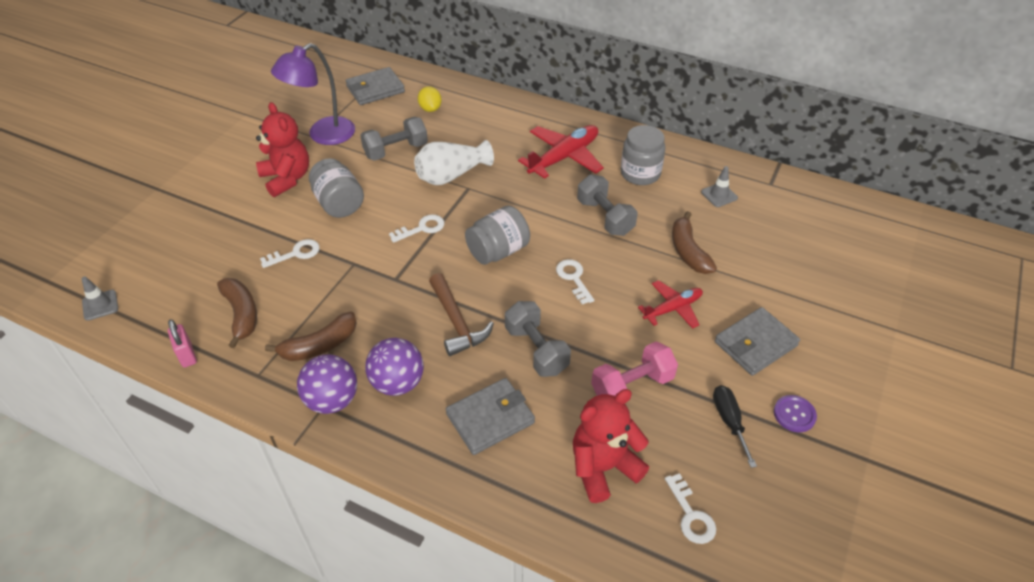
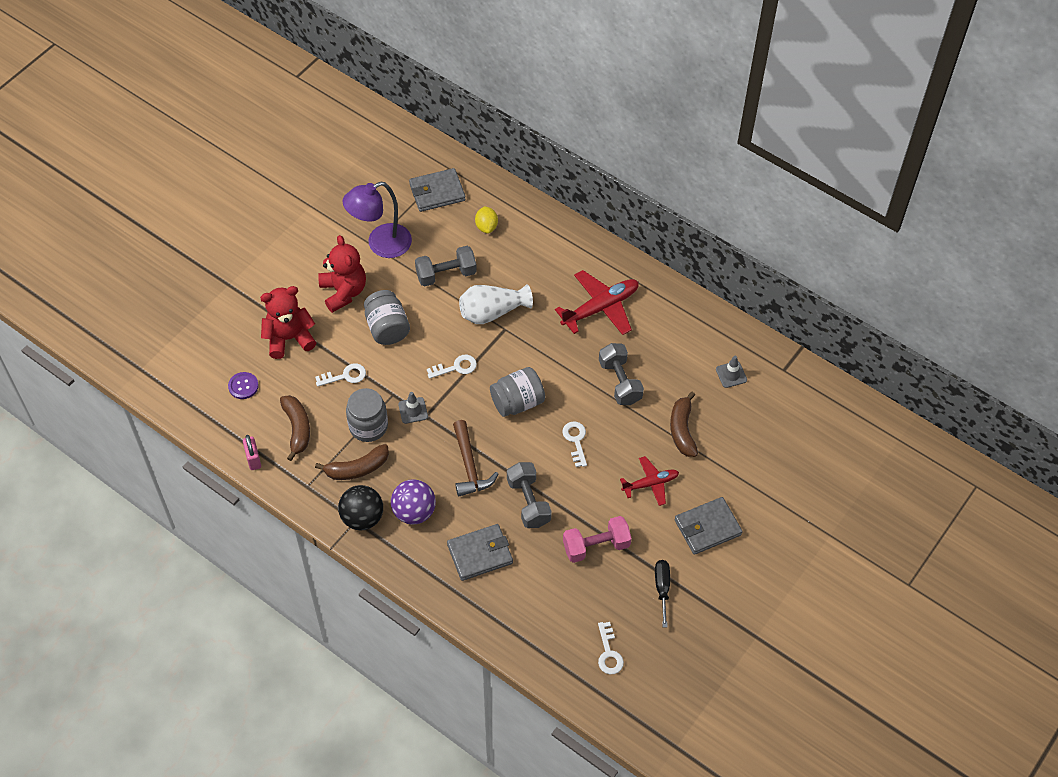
camera: 10 degrees right, 10 degrees up
grey traffic cone [81,276,118,321] -> grey traffic cone moved to [398,392,428,424]
purple ball [297,355,357,414] -> black ball [338,485,383,530]
red teddy bear [573,389,649,503] -> red teddy bear moved to [260,286,316,359]
grey jar [620,125,665,185] -> grey jar moved to [346,388,388,442]
purple button [774,395,817,432] -> purple button moved to [228,372,259,399]

